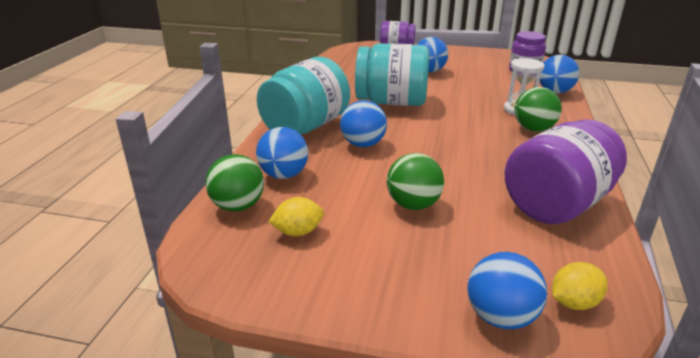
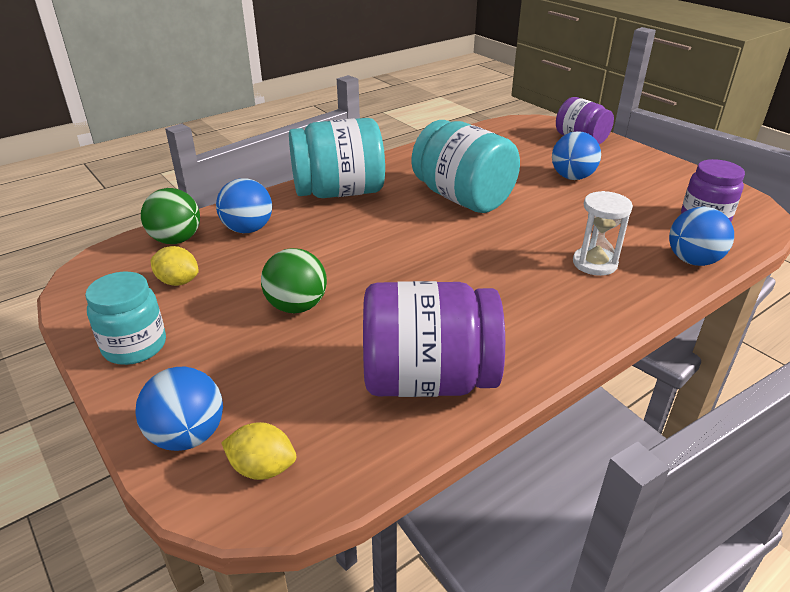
camera: 40 degrees right, 5 degrees up
blue ball [340,100,387,147] -> none
green ball [515,87,562,132] -> none
none -> turquoise jar [85,272,166,365]

